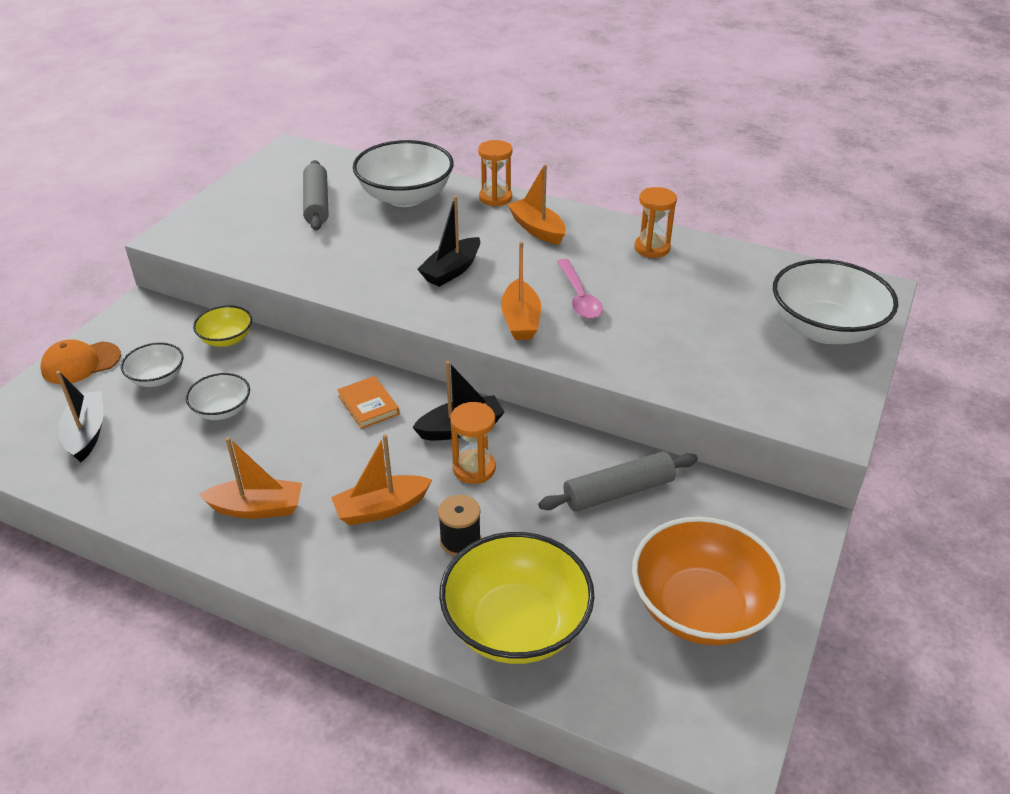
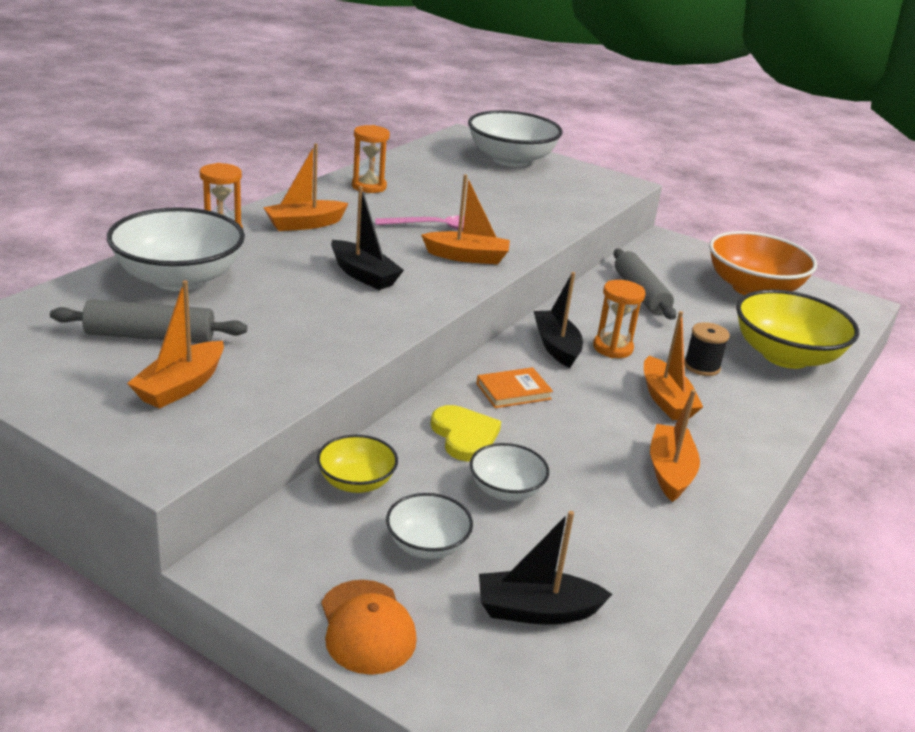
camera: 85 degrees left, 10 degrees down
none -> orange boat [127,280,224,409]
none -> yellow heart [431,405,501,461]

